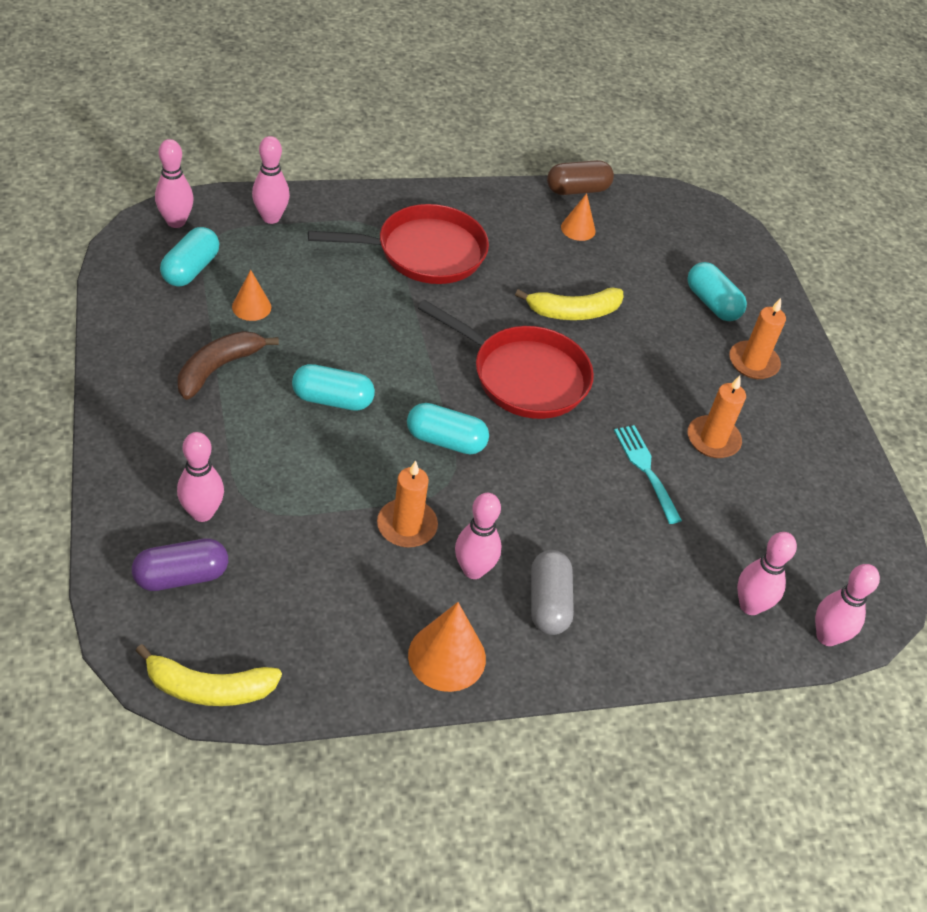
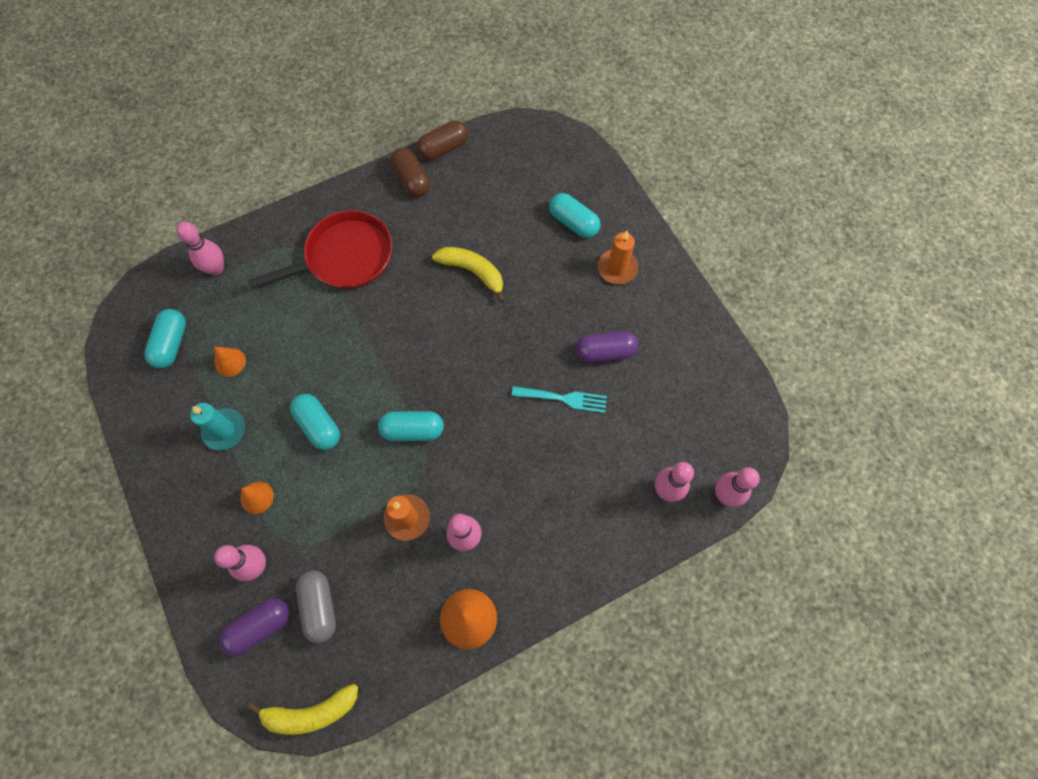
camera: 10 degrees left, 20 degrees up
pink bowling pin [155,139,194,228] -> none
brown banana [178,331,279,400] -> turquoise candle [190,403,245,450]
turquoise capsule [292,364,375,411] -> turquoise capsule turned 60 degrees clockwise [290,394,340,450]
red pan [418,300,594,419] -> none
yellow banana [515,288,623,320] -> yellow banana turned 120 degrees counterclockwise [432,247,505,302]
grey capsule [531,550,574,635] -> grey capsule moved to [296,570,336,643]
orange cone [561,193,596,241] -> orange cone moved to [241,481,274,514]
turquoise fork [614,425,682,524] -> turquoise fork turned 135 degrees clockwise [512,386,607,413]
orange candle [688,376,746,458] -> purple capsule [576,331,638,363]
none -> brown capsule [391,148,430,197]

